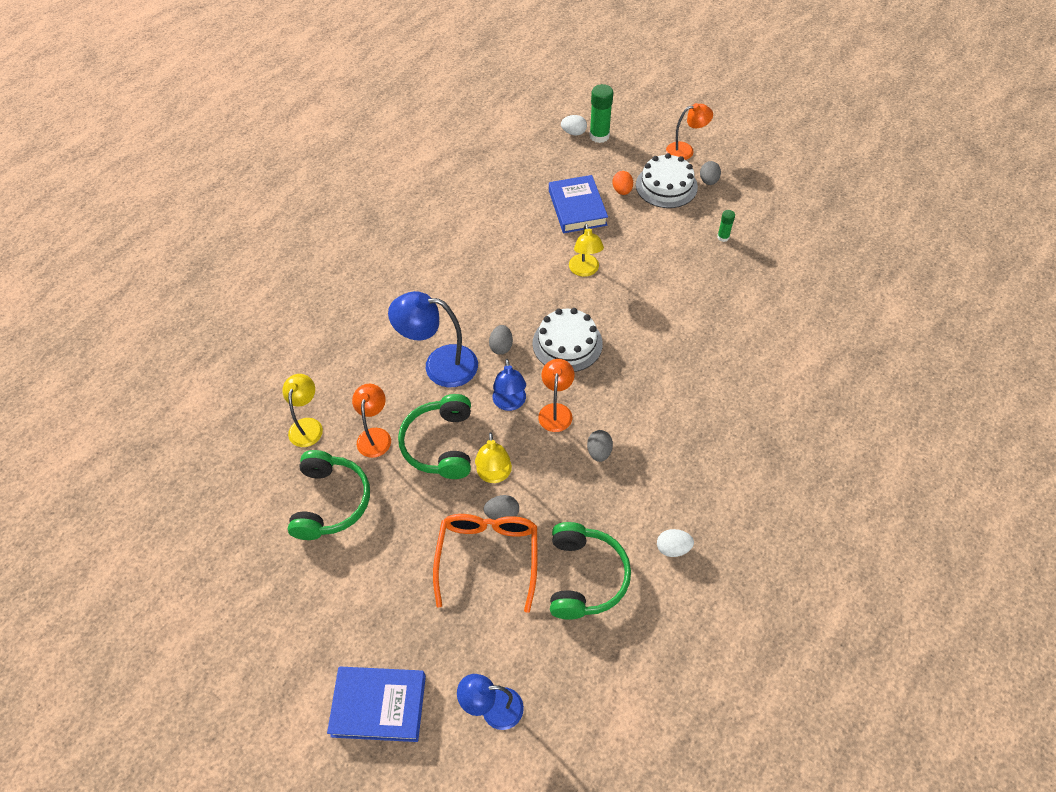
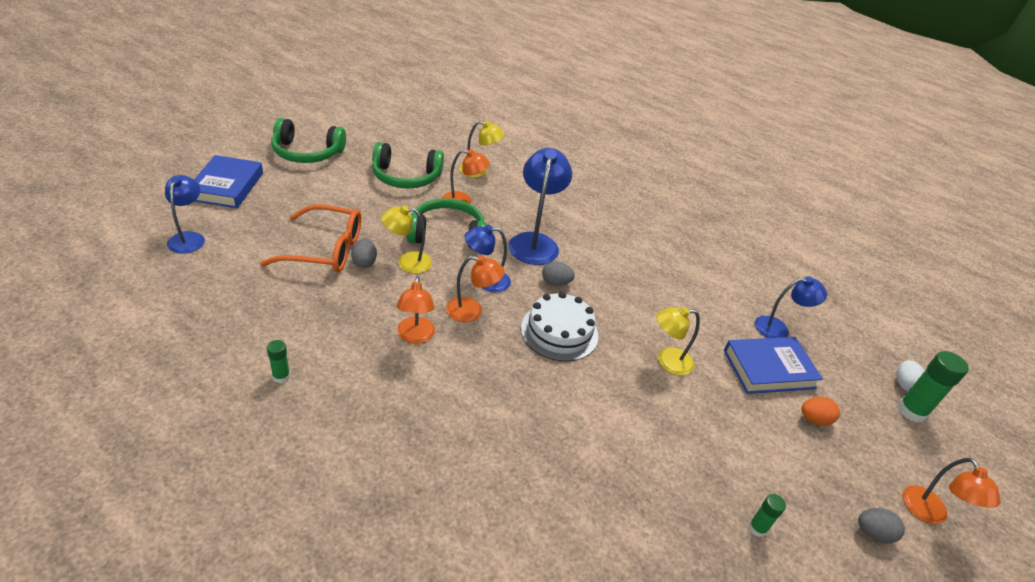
camera: 85 degrees right, 15 degrees down
green headphones [550,522,631,620] -> green headphones moved to [271,118,346,163]
grey egg [587,430,613,462] -> orange lamp [396,276,435,344]
white cake [636,153,698,208] -> none
white egg [657,529,694,557] -> green glue stick [267,340,290,383]
none -> blue lamp [755,276,827,338]

